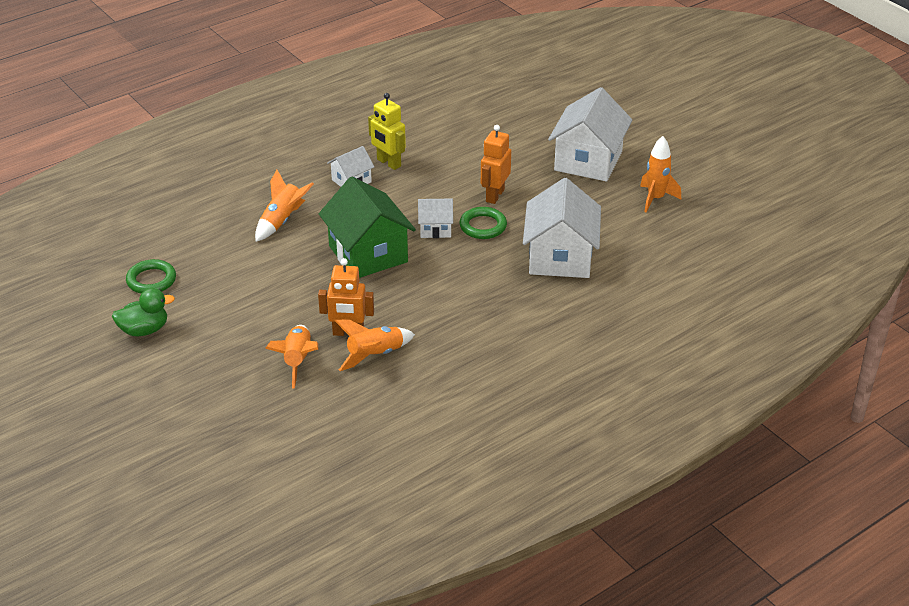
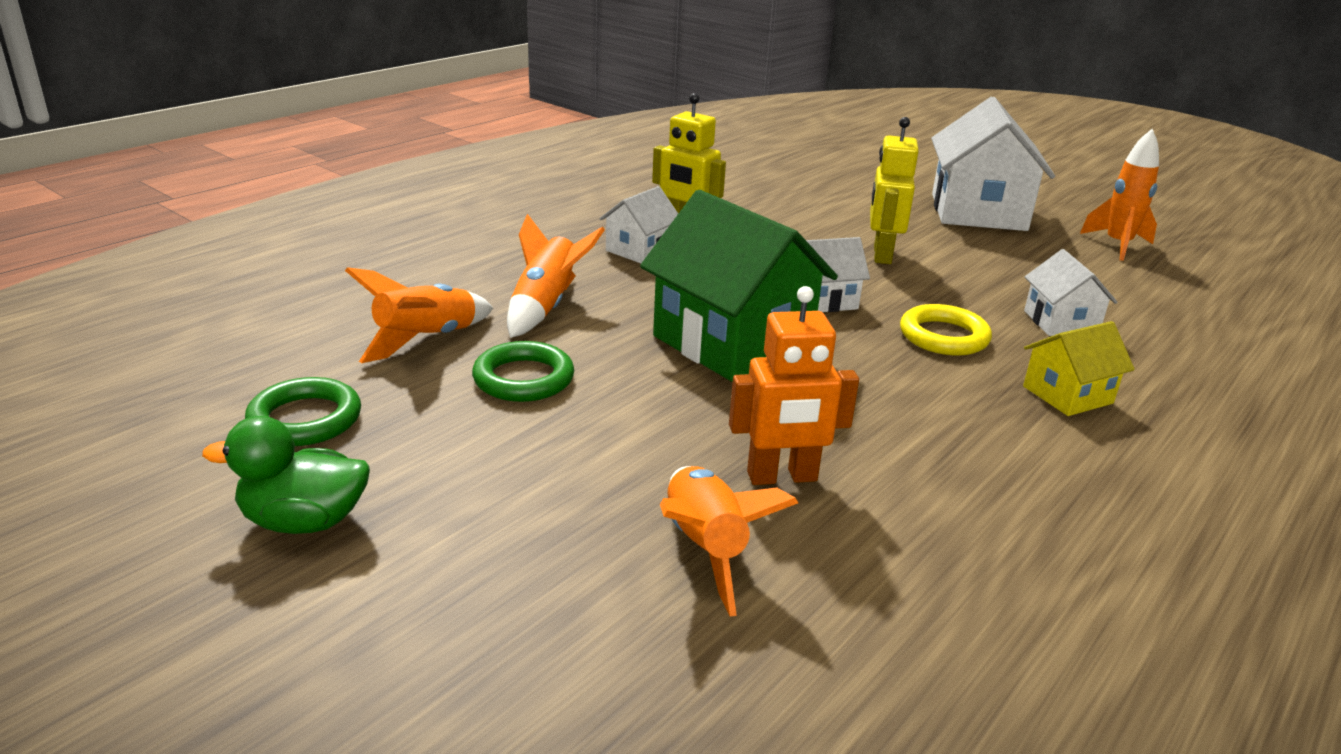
camera: 15 degrees left, 10 degrees down
green duck [112,288,175,336] -> green duck turned 150 degrees counterclockwise [202,416,370,534]
orange rocket [335,320,415,371] -> orange rocket moved to [345,267,493,363]
green ring [459,207,507,239] -> green ring moved to [472,341,574,402]
orange robot [481,125,511,204] -> yellow robot [870,117,919,264]
white house [523,178,601,278] -> white house [1024,249,1118,336], size x0.51
none -> yellow ring [900,304,992,355]
none -> yellow house [1023,321,1135,416]

